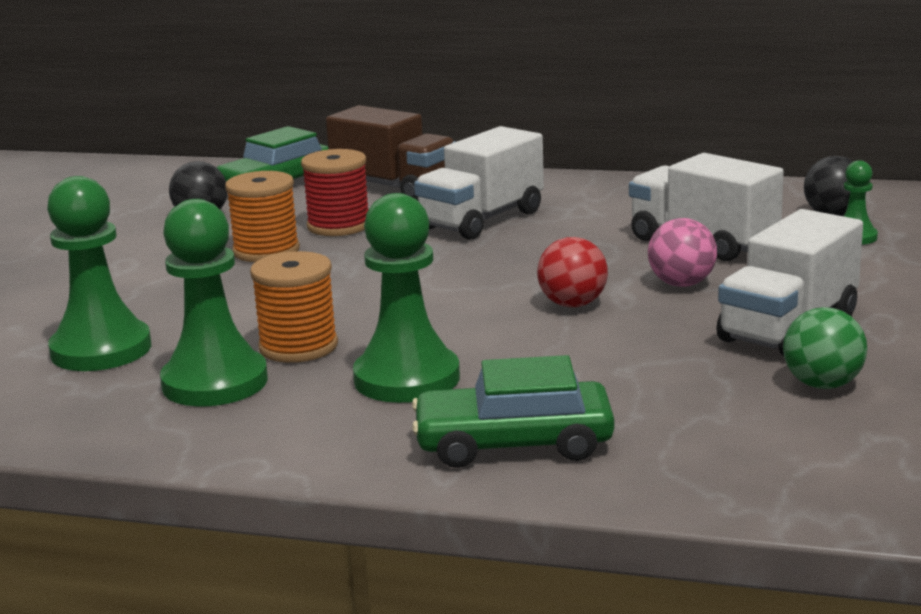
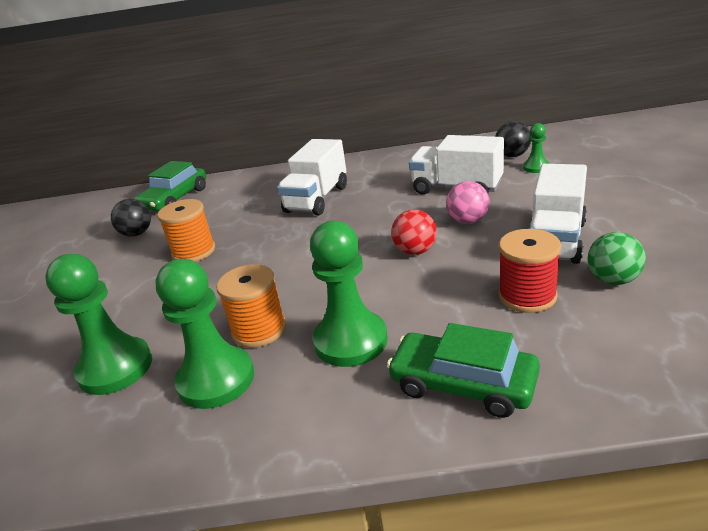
camera: 15 degrees left, 10 degrees up
red spool [301,149,369,236] -> red spool moved to [498,229,561,313]
brown truck [326,105,456,200] -> none
green car [412,355,615,468] -> green car turned 45 degrees clockwise [387,323,540,418]

